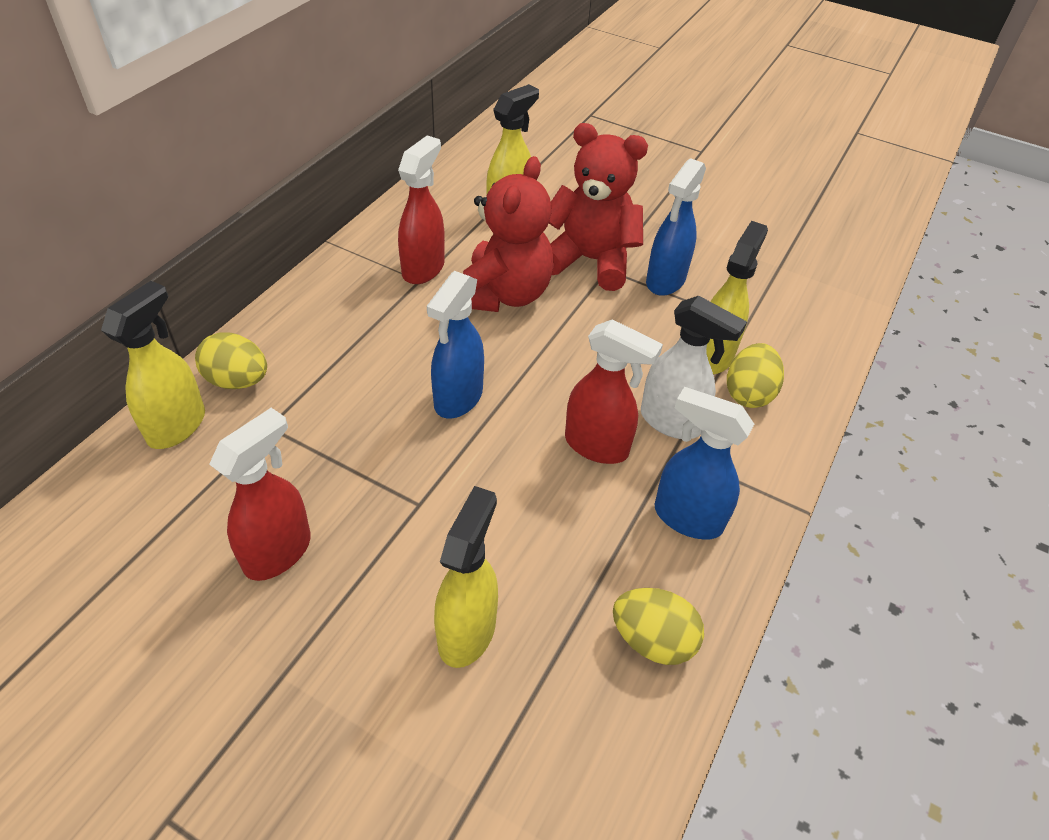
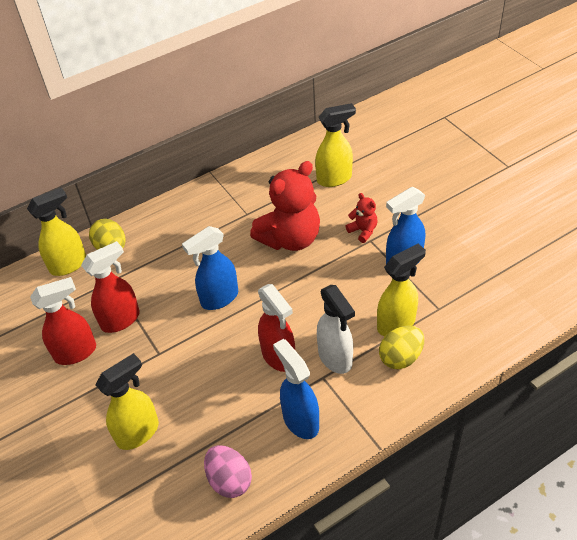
camera: 35 degrees right, 0 degrees up
red spray bottle [398,135,445,284] -> red spray bottle moved to [81,241,140,333]
red teddy bear [549,123,648,291] -> red teddy bear [346,193,378,243], size x0.45
yellow egg [613,588,704,665] -> pink egg [204,445,252,498]

